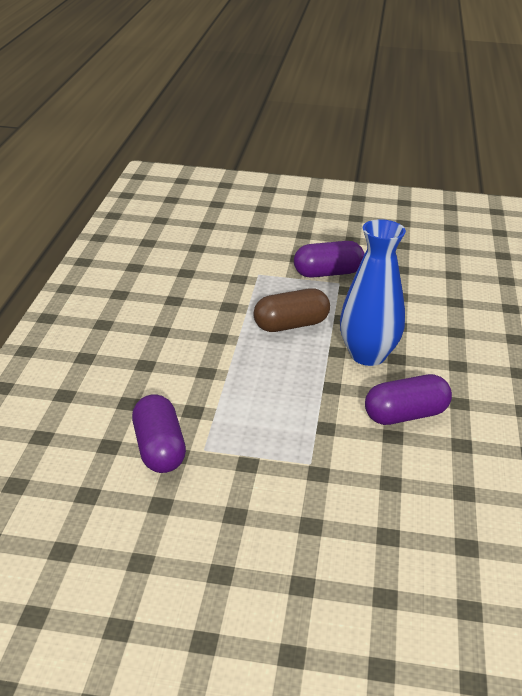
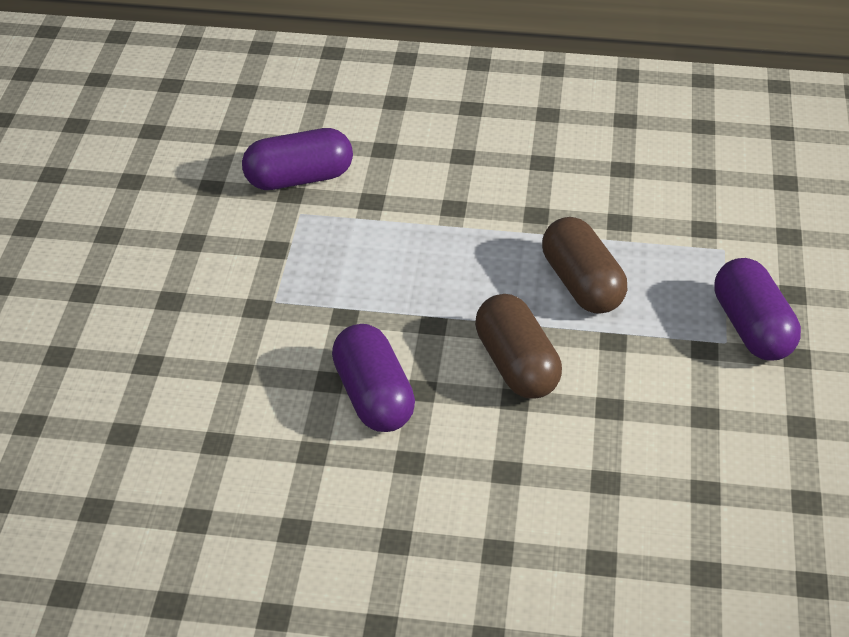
camera: 90 degrees right, 10 degrees up
blue vase [340,219,406,366] -> brown capsule [475,294,562,399]

